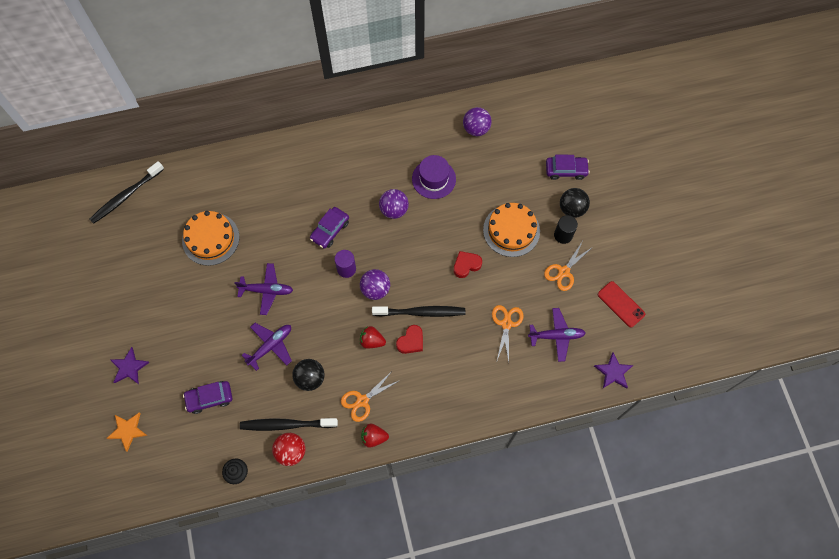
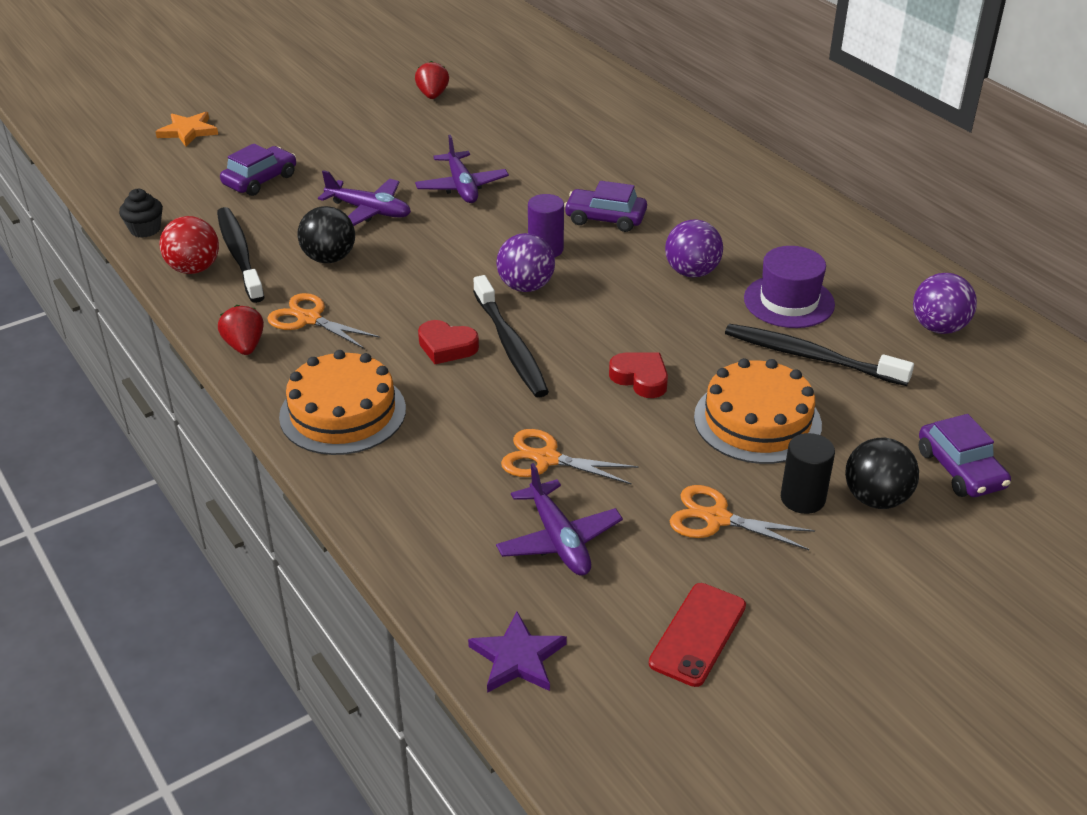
camera: 70 degrees right, 30 degrees down
black toothbrush [89,161,164,224] -> black toothbrush moved to [725,324,914,386]
purple star [111,347,150,384] -> none
orange cake [182,211,239,266] -> orange cake moved to [279,350,406,455]
purple car [183,381,232,414] -> purple car turned 75 degrees clockwise [220,143,296,196]
red strawberry [360,326,386,349] -> red strawberry moved to [415,61,449,99]
orange scissors [492,305,523,361] -> orange scissors turned 150 degrees counterclockwise [501,429,639,485]

